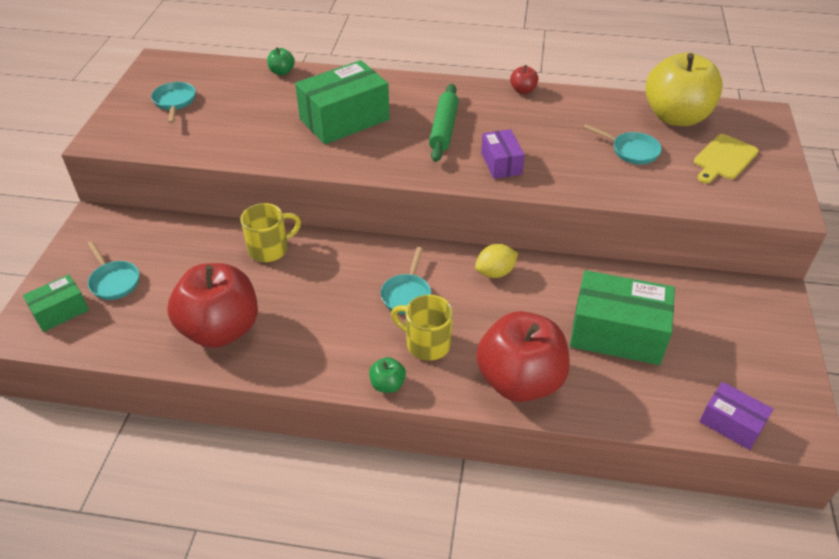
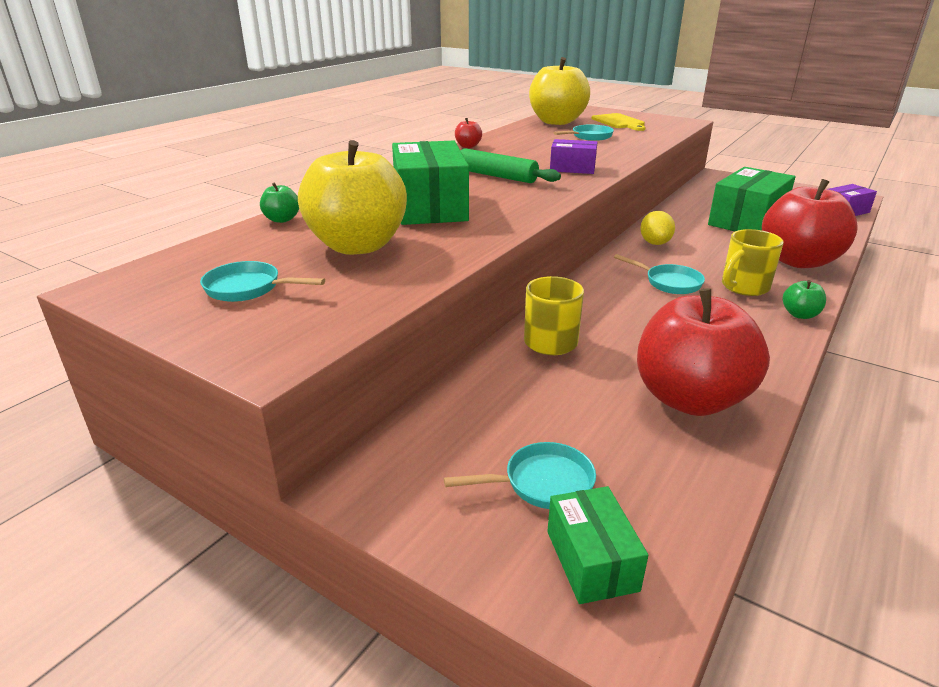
camera: 65 degrees left, 15 degrees down
none -> yellow apple [298,140,407,255]

